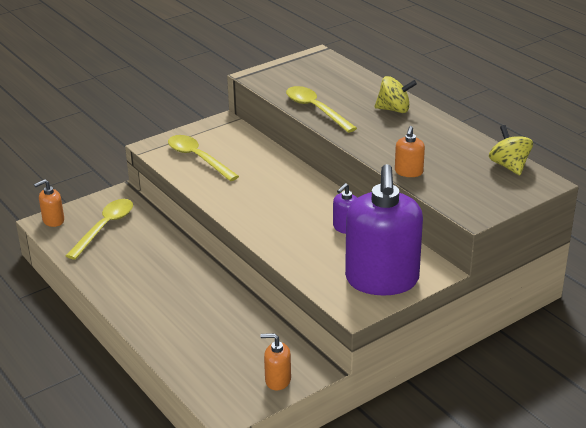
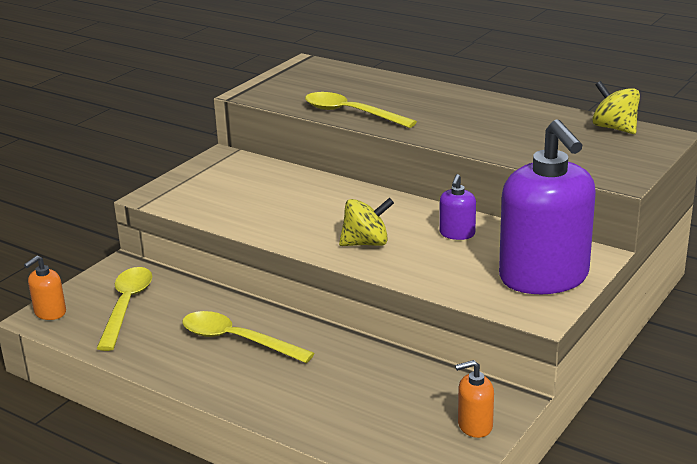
camera: 20 degrees left, 5 degrees down
yellow spoon [168,135,239,181] -> yellow spoon moved to [183,311,315,363]
yellow spinning top [375,76,417,113] -> yellow spinning top moved to [339,198,394,246]
orange soap dispenser [395,126,425,177] -> none

